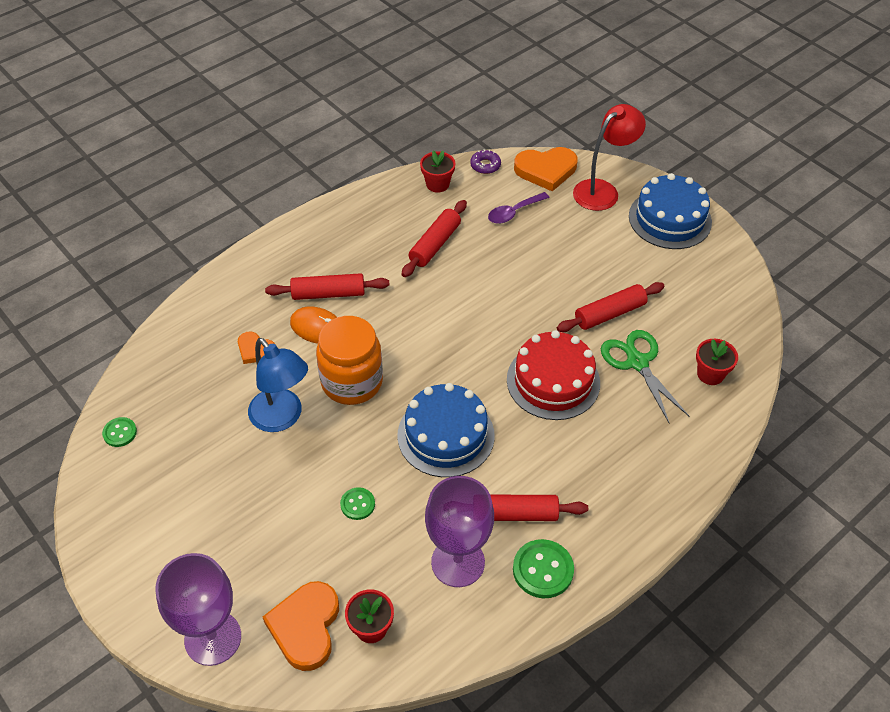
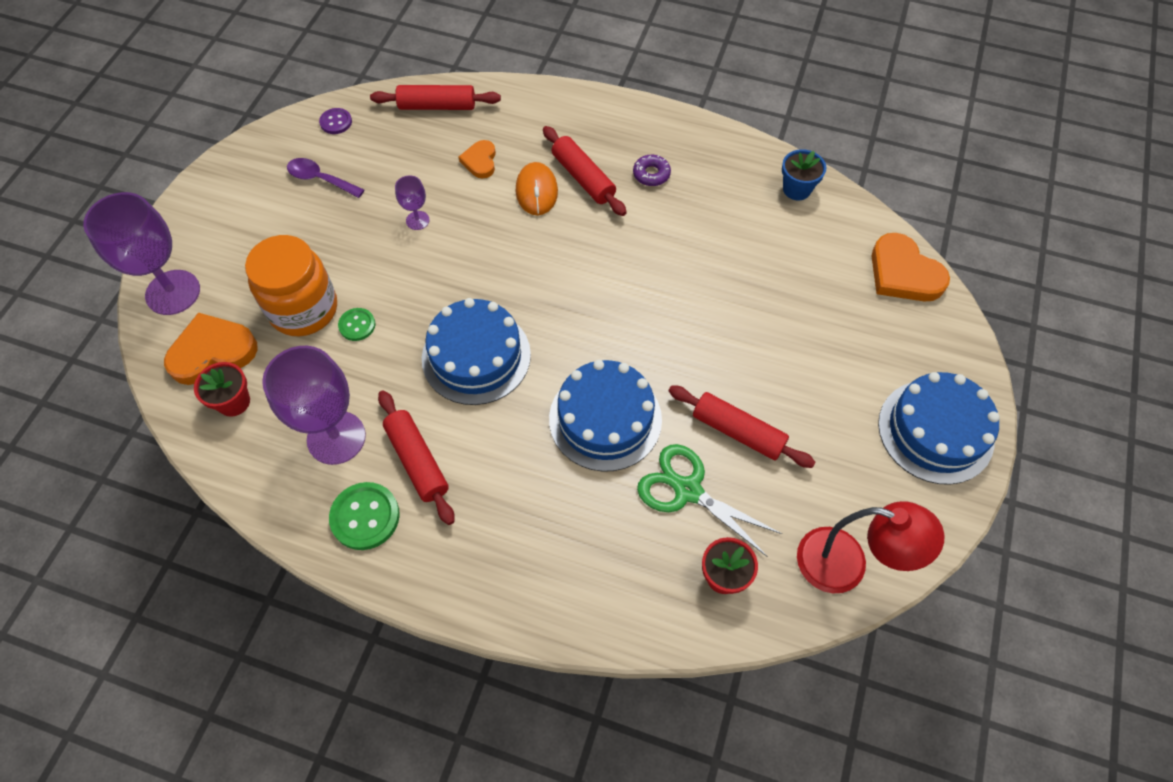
camera: 60 degrees right, 10 degrees up
green button [102,417,137,447] -> purple button [319,108,352,134]
blue lamp [248,338,308,432] -> purple goblet [395,175,430,230]
orange jar [316,316,383,405] -> orange jar moved to [245,235,337,336]
red rolling pin [402,200,467,277] -> red rolling pin moved to [370,85,501,110]
red flower pot [420,150,455,193] -> blue flower pot [782,149,826,200]
purple donut [470,149,501,174] -> purple donut moved to [633,155,671,186]
purple spoon [488,192,550,224] -> purple spoon moved to [287,158,364,198]
red cake [507,330,600,420] -> blue cake [549,360,662,472]
red lamp [573,104,646,211] -> red lamp moved to [797,501,944,593]
green scissors [601,330,689,423] -> green scissors turned 90 degrees counterclockwise [637,444,782,557]

